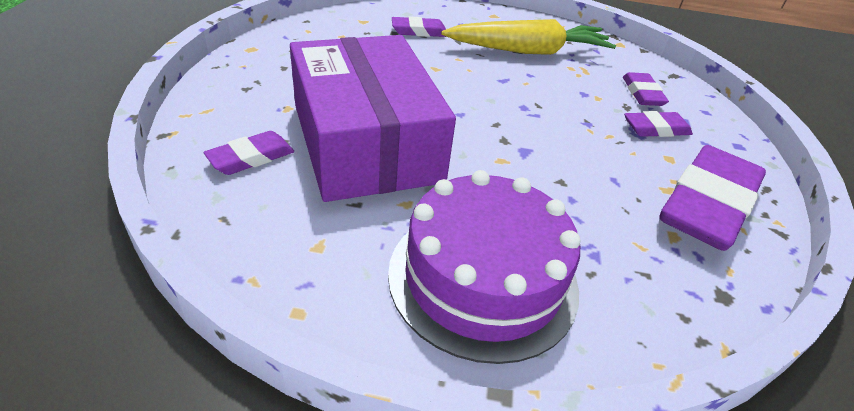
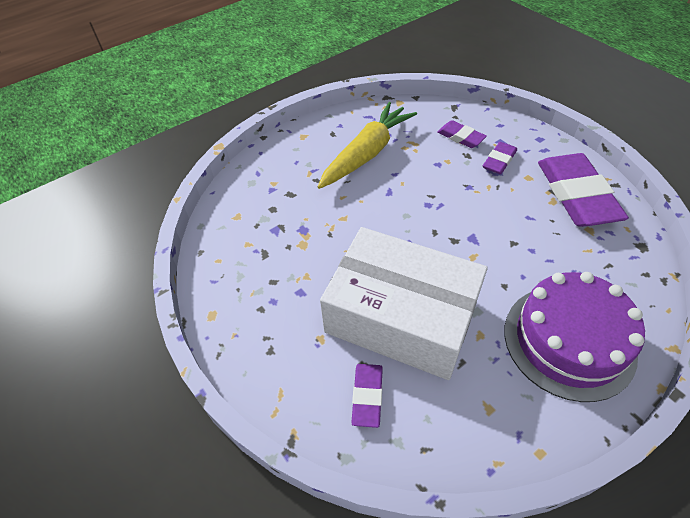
camera: 40 degrees left, 10 degrees up
purple box [290,35,456,202] -> white box [320,227,488,380]
purple eraser [392,16,446,37] -> none

